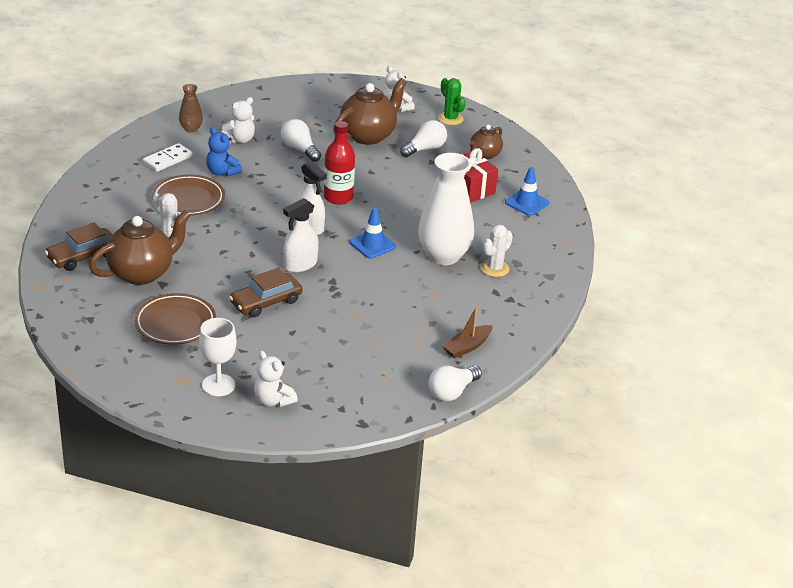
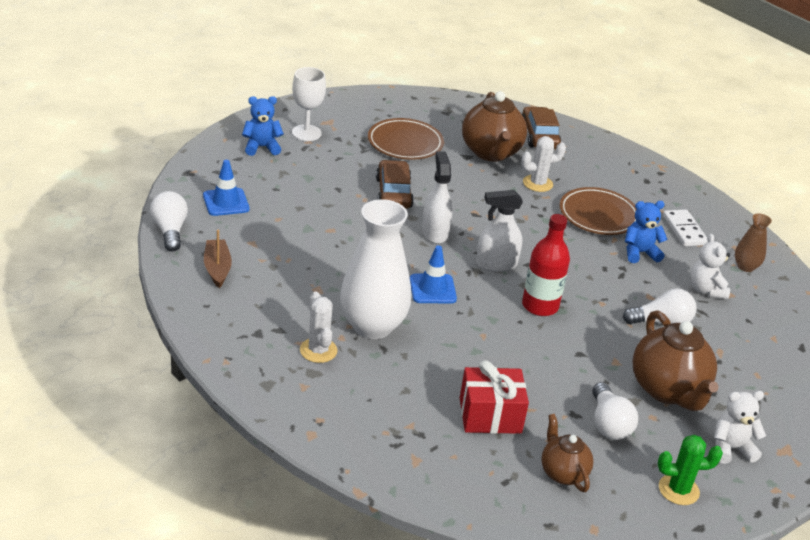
camera: 120 degrees right, 0 degrees up
white teddy bear [254,351,298,407] -> blue teddy bear [242,96,284,156]
blue traffic cone [505,167,549,216] -> blue traffic cone moved to [203,160,250,216]

